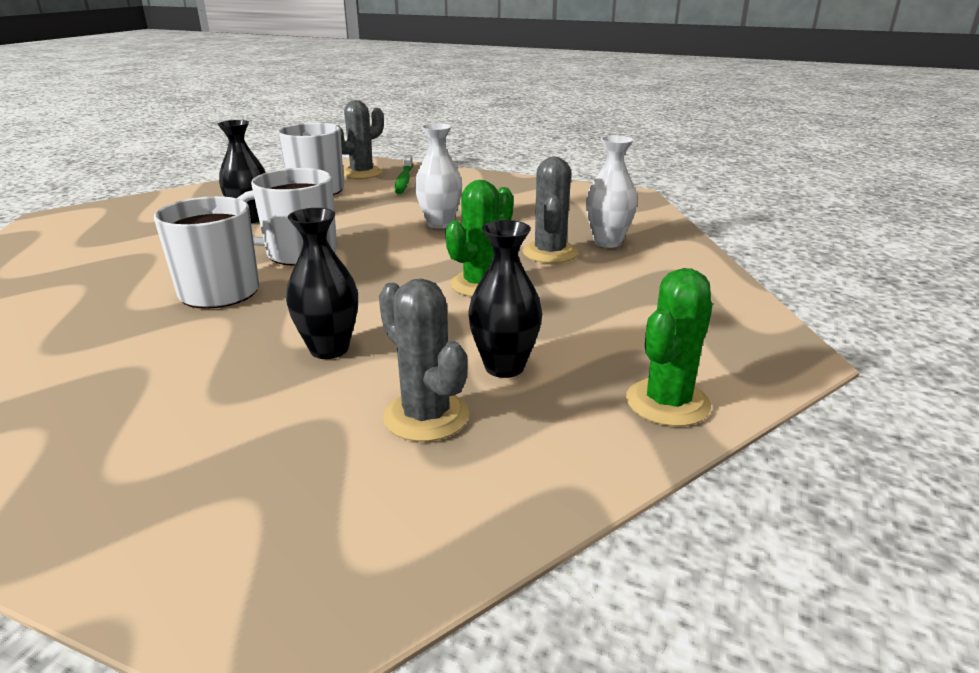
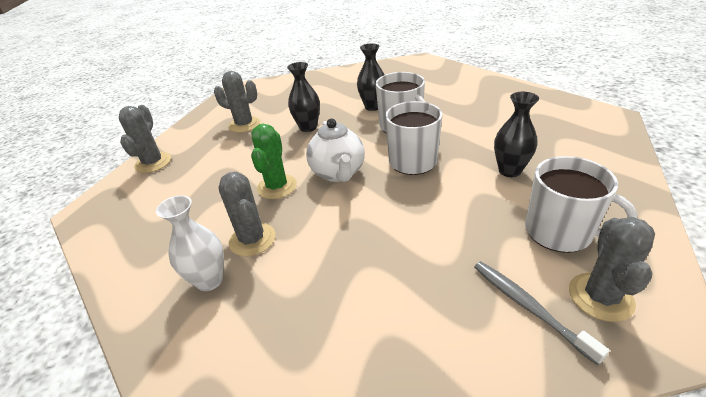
camera: 150 degrees right, 10 degrees up
green toothbrush [395,155,413,194] -> grey toothbrush [474,261,610,365]
white vase [415,123,462,229] -> none
black vase [468,220,542,378] -> black vase moved to [357,43,385,111]
green cactus [626,268,712,426] -> grey cactus [119,105,171,173]
none -> white teapot [306,119,365,182]

